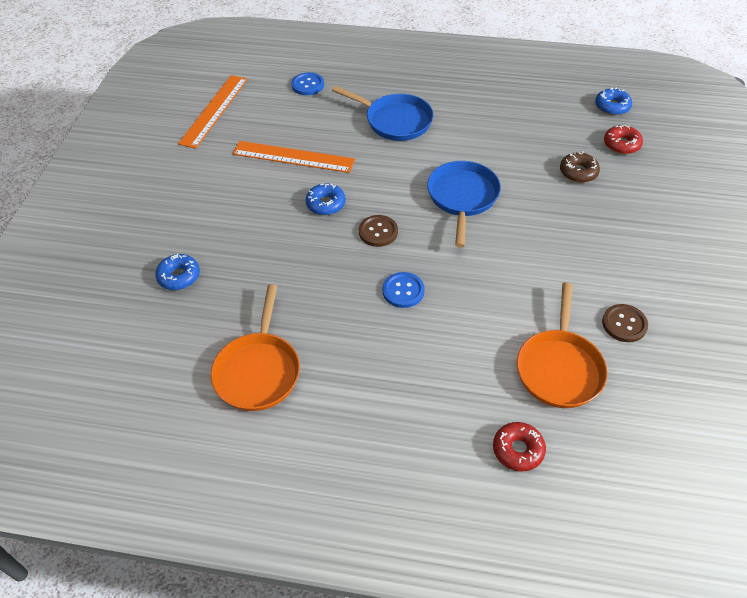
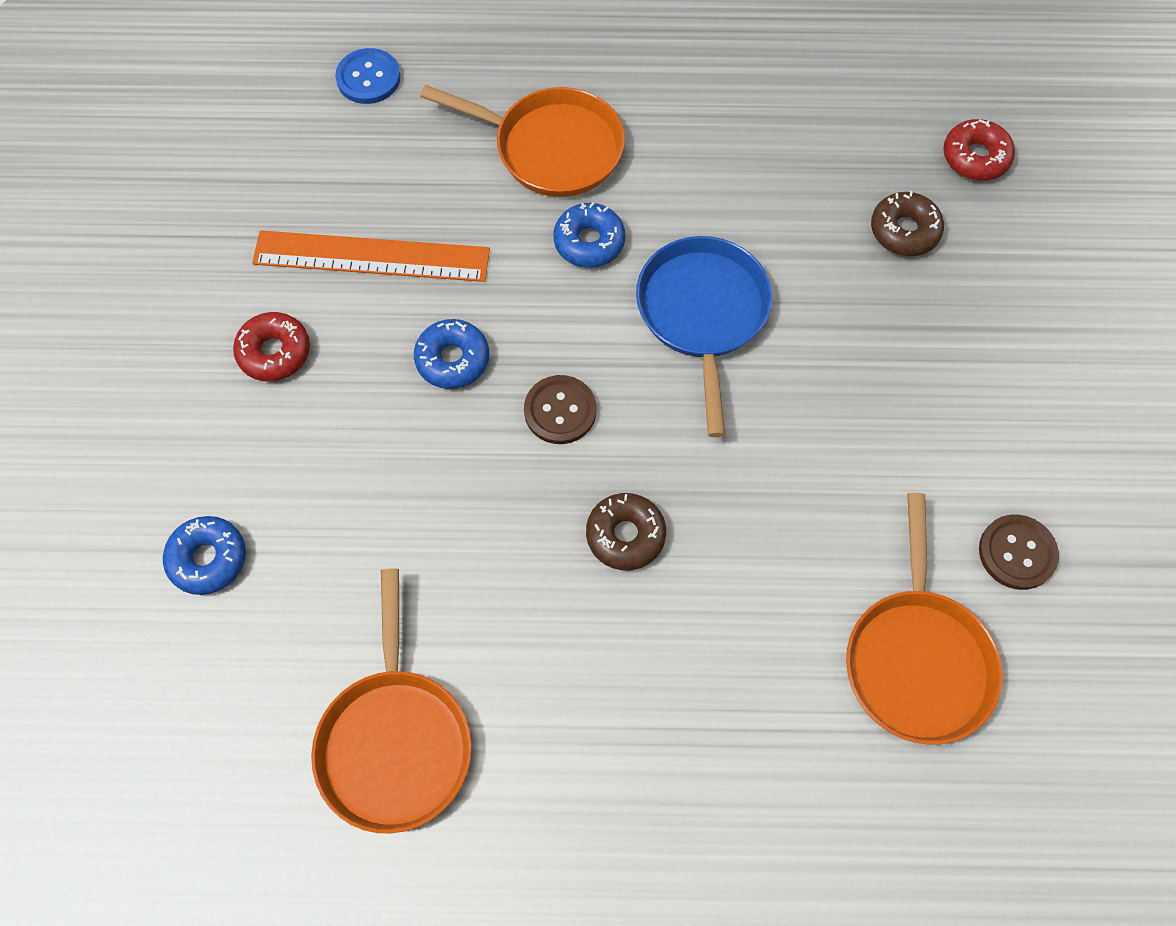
camera: 10 degrees left, 15 degrees up
orange ruler [178,75,248,149] -> none
blue pan [332,86,434,141] -> orange pan [420,85,625,197]
blue button [383,272,425,308] -> brown donut [586,493,666,570]
red donut [493,422,546,472] -> red donut moved to [233,312,310,381]
blue donut [595,87,632,115] -> blue donut moved to [554,202,625,268]

